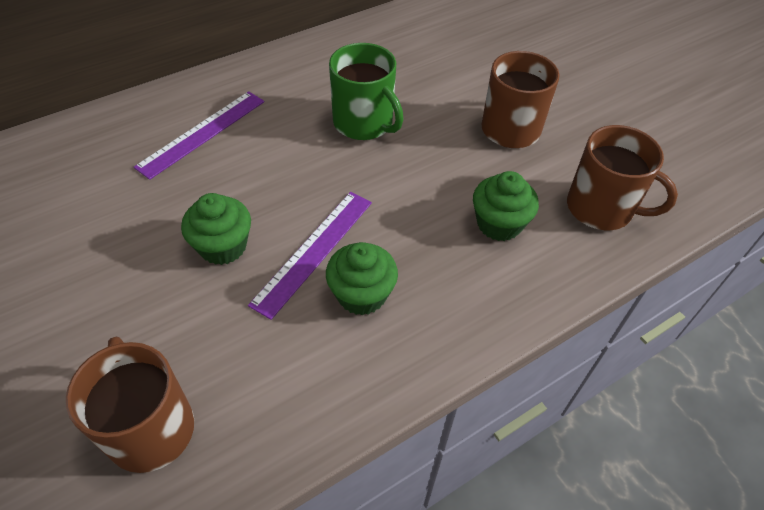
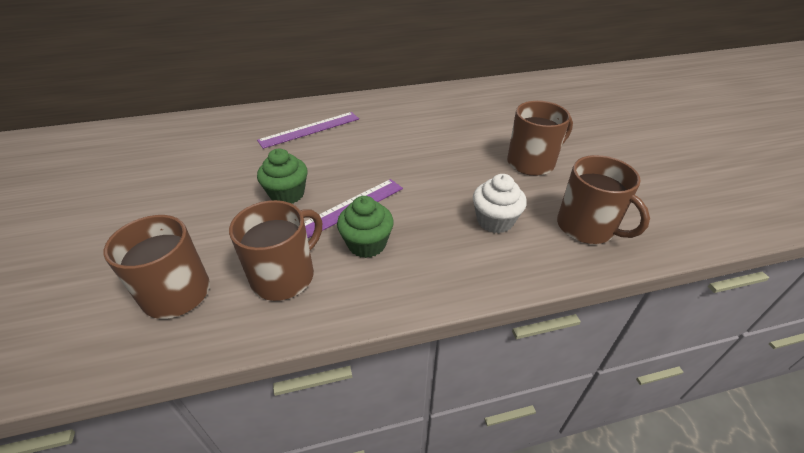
camera: 20 degrees right, 10 degrees down
green mug [329,43,404,140] -> none
green cupcake [473,171,539,241] -> white cupcake [473,174,527,233]
none -> brown mug [229,200,322,301]

